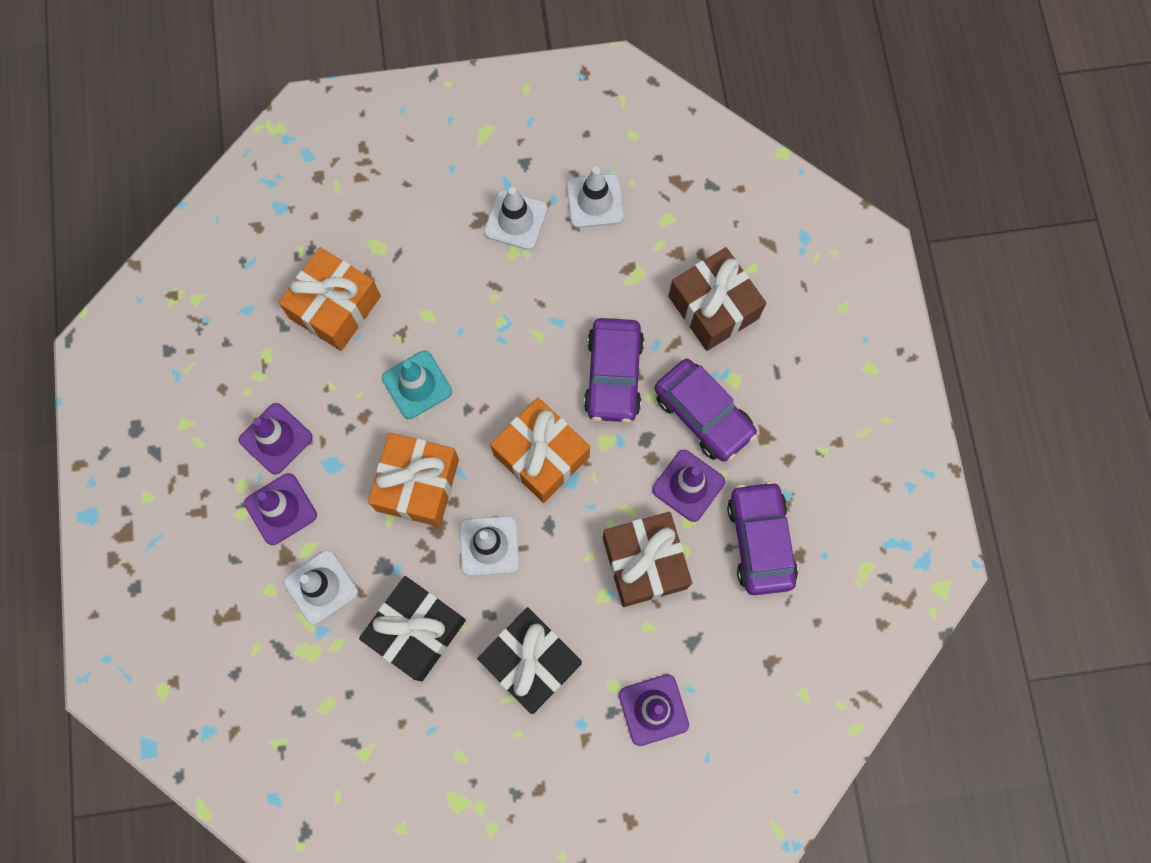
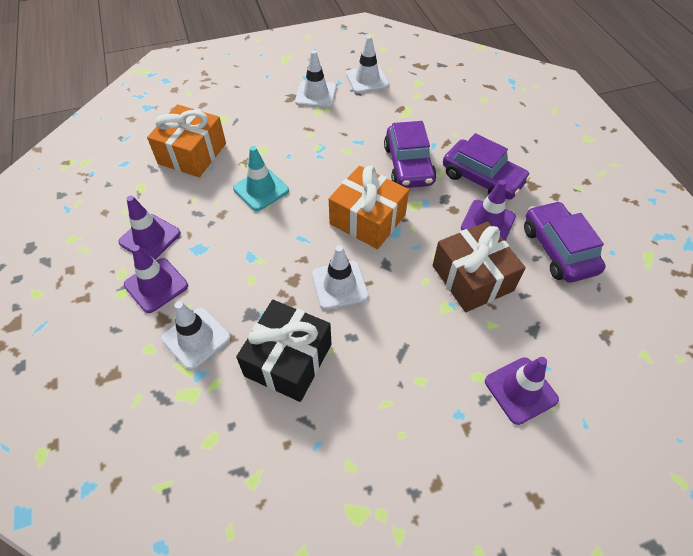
camera: 10 degrees left, 20 degrees down
orange gift [368,433,459,527] -> none
black gift [477,607,582,714] -> none
brown gift [668,247,766,351] -> none

